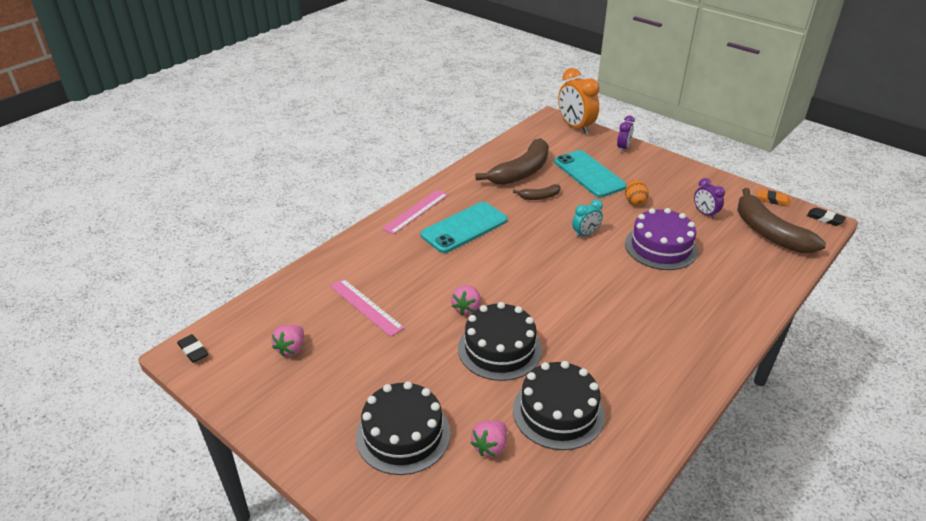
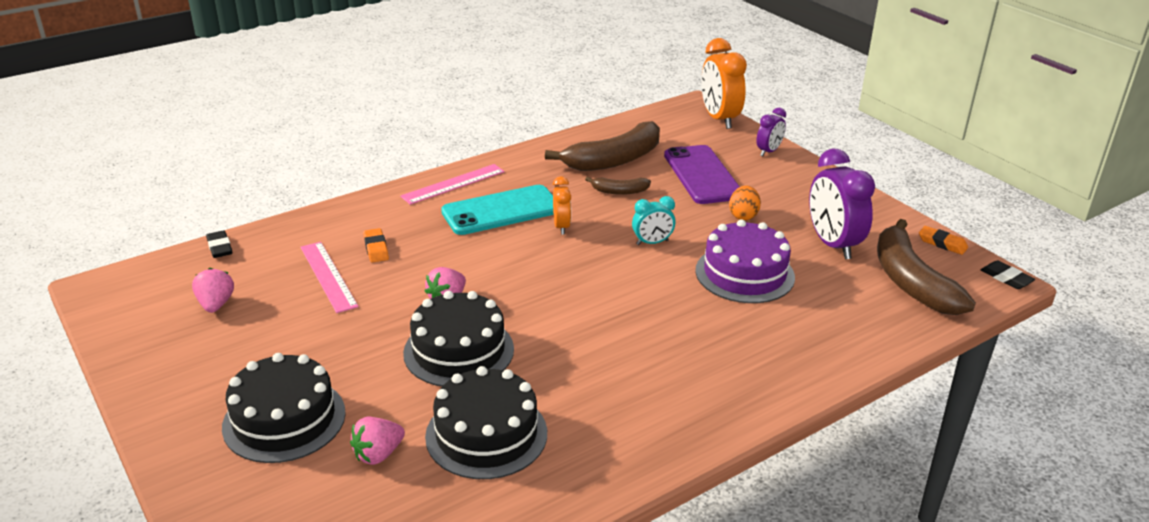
camera: 15 degrees right, 5 degrees down
black eraser [177,334,208,363] -> black eraser moved to [206,230,232,258]
pink strawberry [272,325,304,357] -> pink strawberry turned 135 degrees clockwise [192,268,234,313]
turquoise phone [554,150,627,197] -> purple phone [664,145,740,204]
purple clock [694,178,725,219] -> purple clock [809,149,875,259], size x1.86
none -> orange eraser [363,228,389,263]
none -> orange clock [553,176,571,235]

